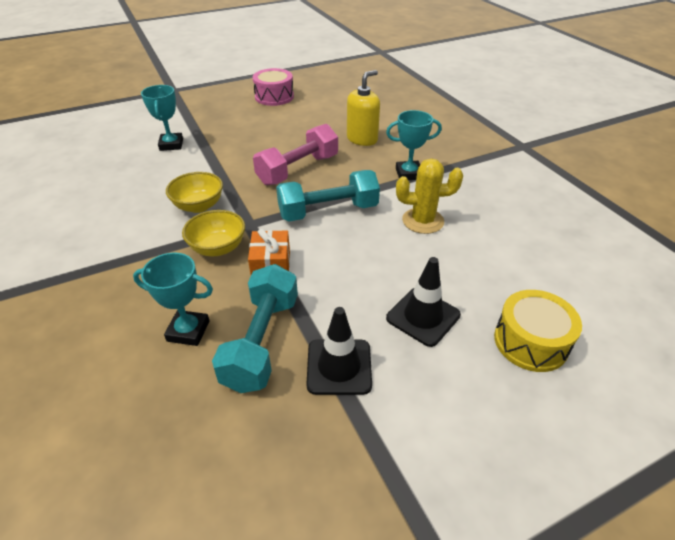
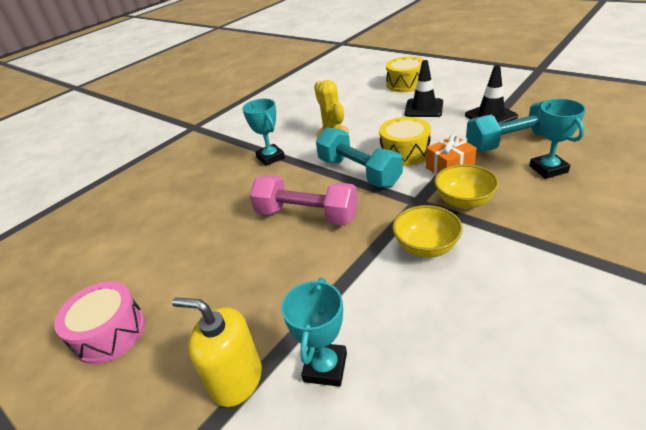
camera: 110 degrees left, 5 degrees down
turquoise trophy [141,85,183,151] -> turquoise trophy turned 45 degrees counterclockwise [281,278,347,387]
yellow soap dispenser [347,70,380,146] -> yellow soap dispenser moved to [172,297,262,407]
none -> yellow drum [379,117,431,166]

